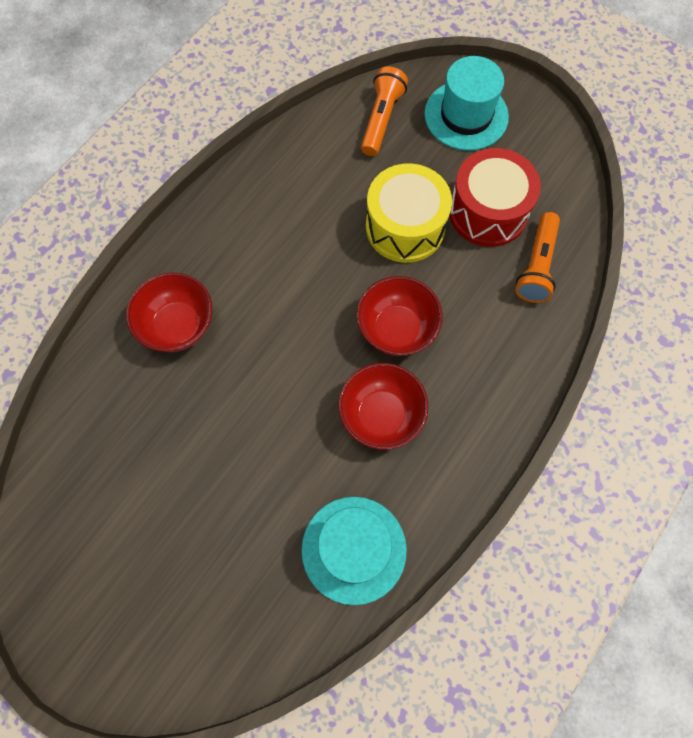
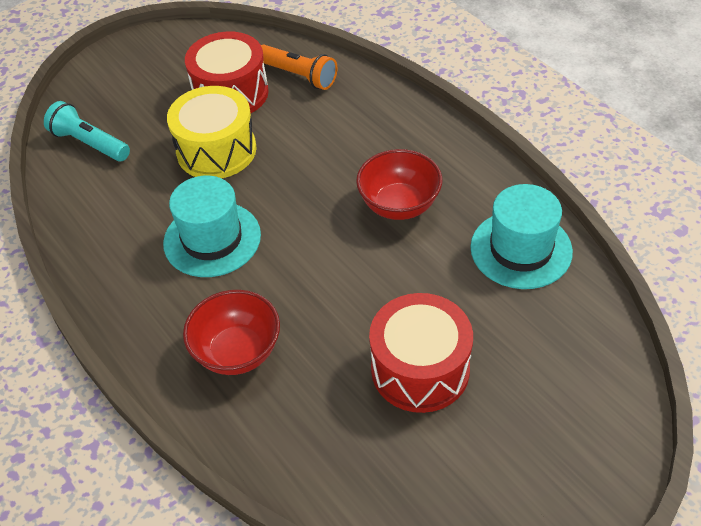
camera: 70 degrees left, 20 degrees down
red bowl [356,276,443,356] -> none
orange flashlight [361,67,408,156] -> turquoise flashlight [44,101,130,161]
turquoise hat [424,56,509,151] -> turquoise hat moved to [163,176,261,277]
none -> red drum [369,293,473,413]

